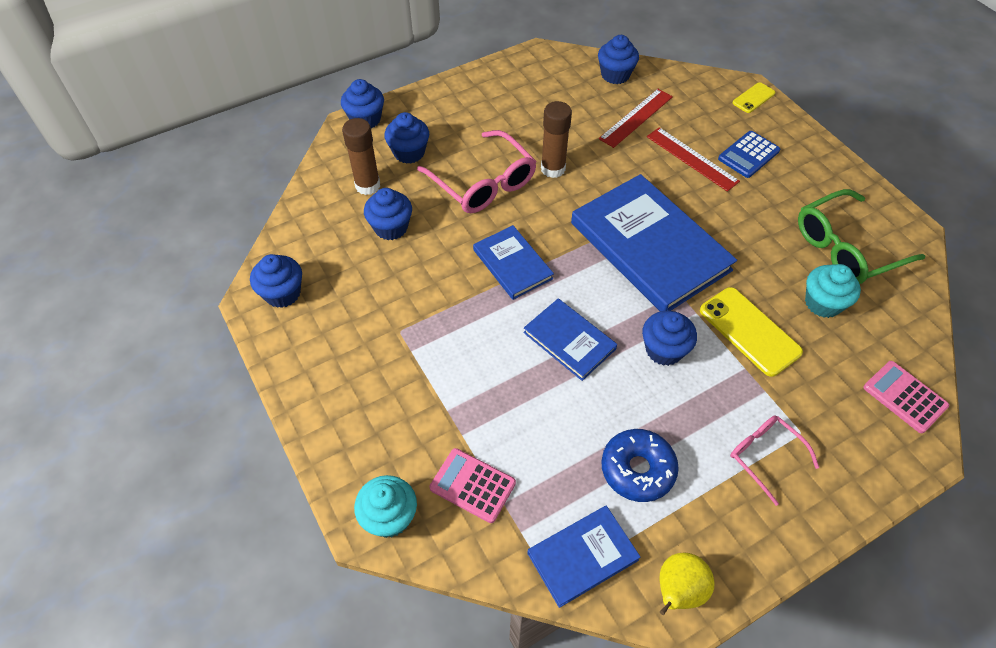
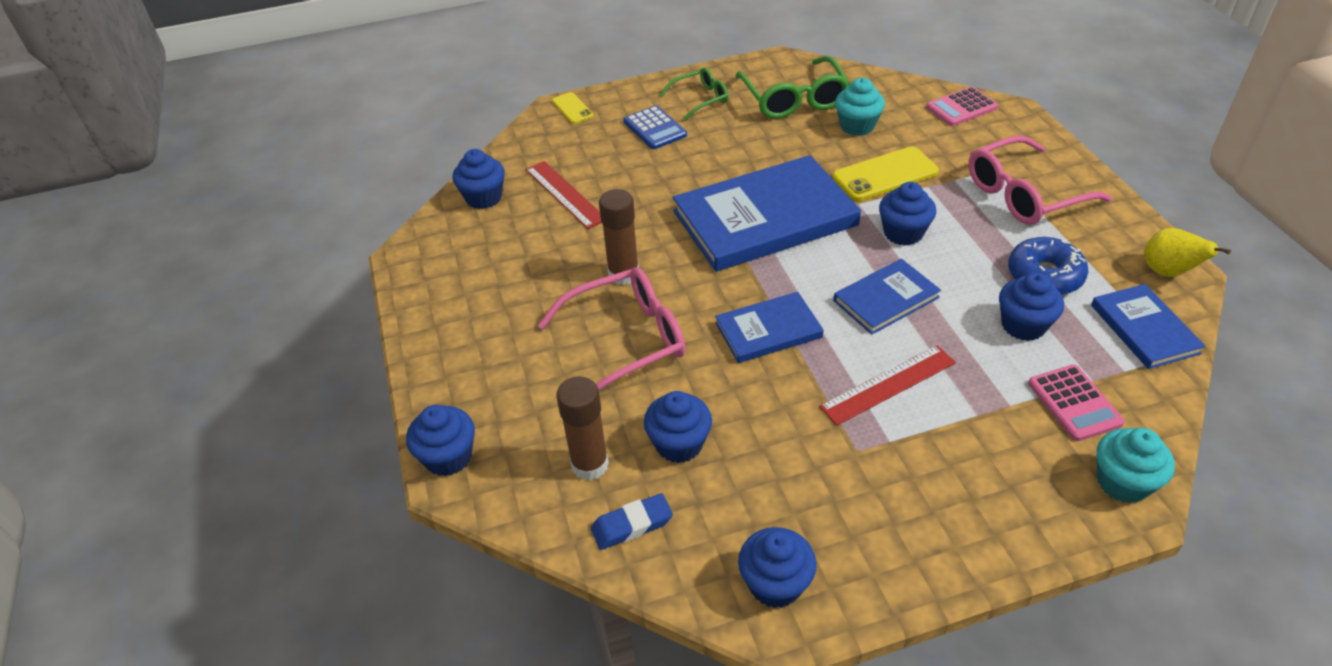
camera: 75 degrees left, 10 degrees down
blue cupcake [384,112,429,164] -> blue cupcake moved to [999,272,1064,341]
pink calculator [430,448,516,523] -> pink calculator turned 60 degrees counterclockwise [1028,365,1125,441]
red ruler [647,127,740,192] -> red ruler moved to [819,345,956,426]
pink glasses [730,415,819,506] -> pink glasses [968,135,1112,225], size x1.71
none -> blue eraser [591,493,673,550]
none -> green glasses [660,68,728,120]

